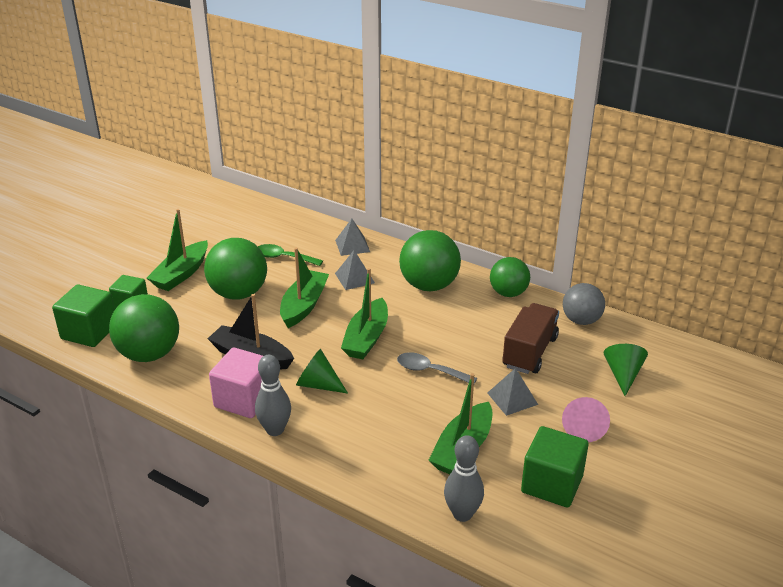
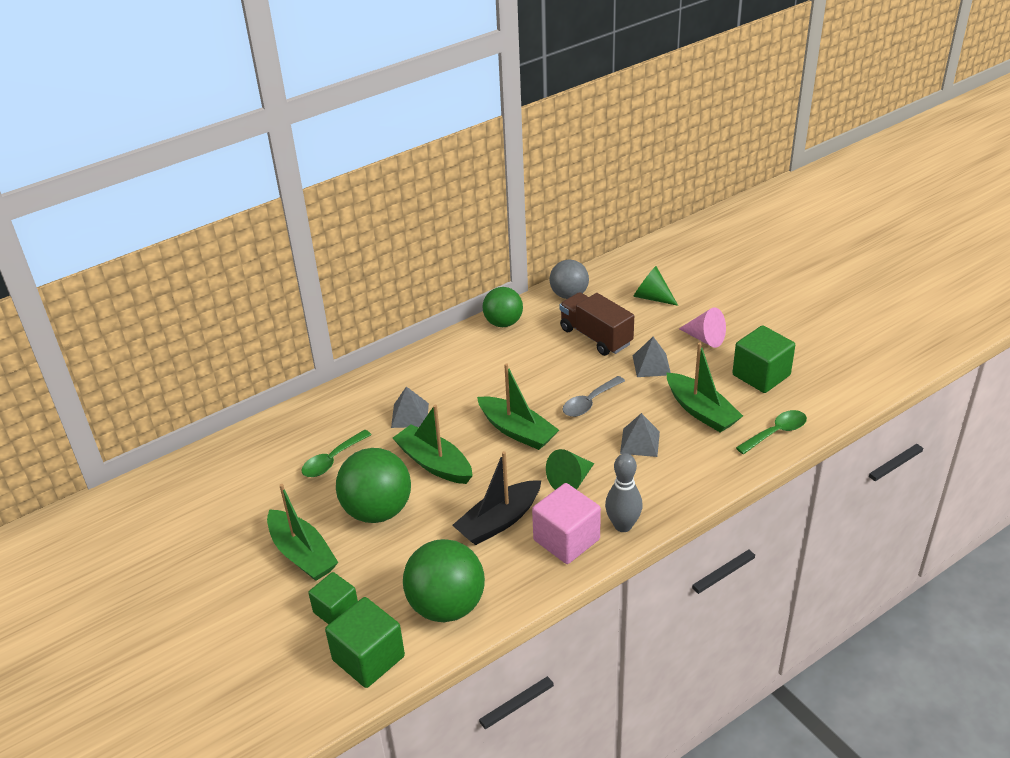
camera: 65 degrees left, 5 degrees up
grey pyramid [335,219,370,256] -> grey pyramid moved to [620,413,660,457]
green ball [399,230,461,291] -> none
grey bowling pin [444,435,484,522] -> green spoon [736,410,807,454]

